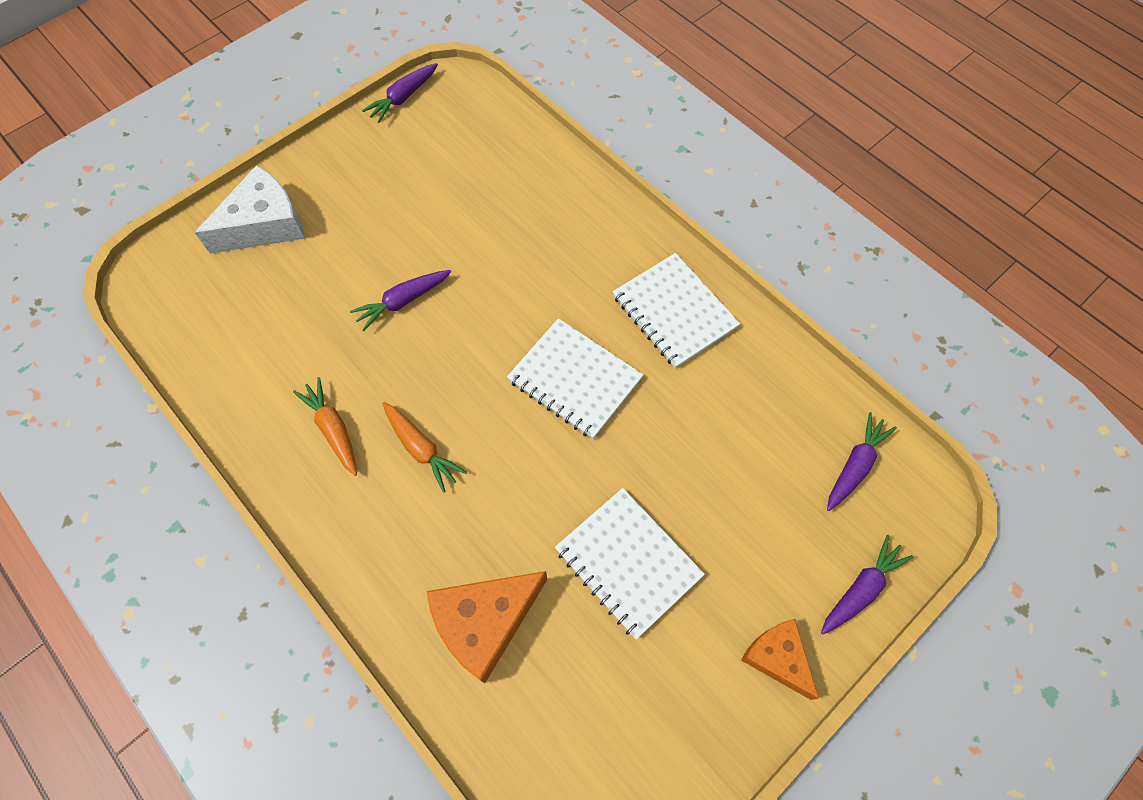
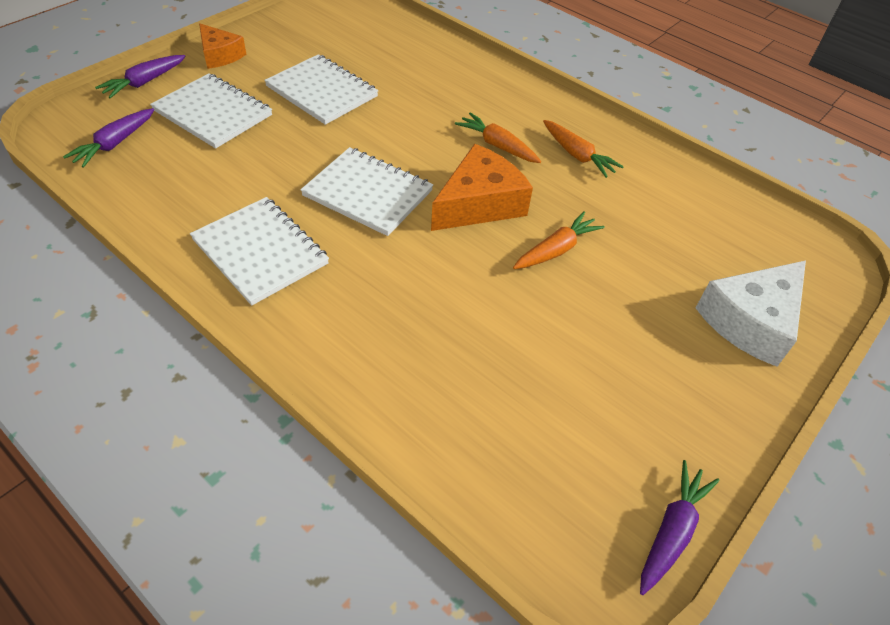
camera: 170 degrees right, 15 degrees down
purple carrot [350,270,451,331] -> orange carrot [513,211,605,269]
orange cheese [427,571,547,683] -> orange cheese moved to [431,144,533,231]
none -> white notebook [150,73,272,149]

